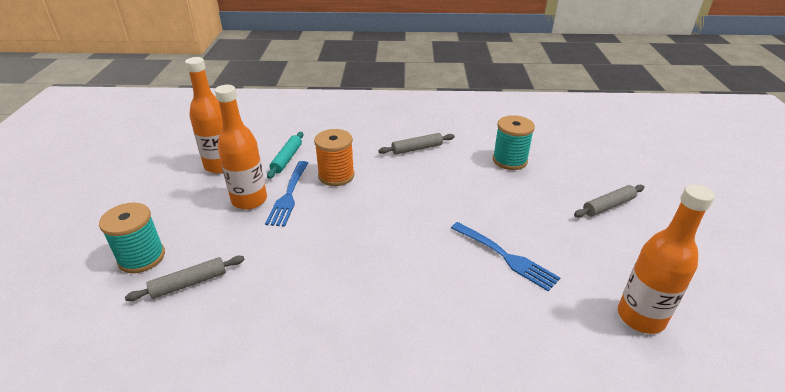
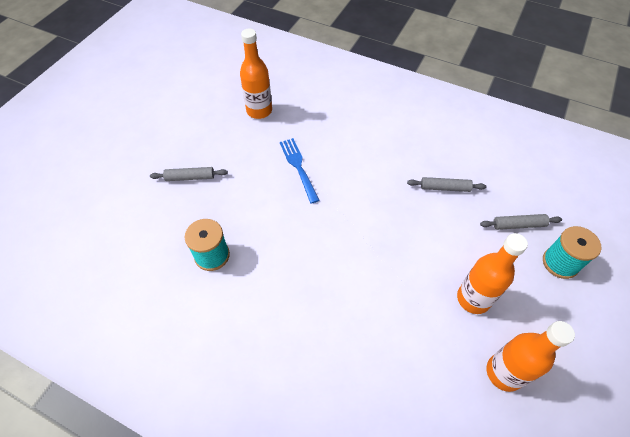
camera: 155 degrees left, 20 degrees up
blue fork [265,161,308,227] -> none
turquoise rolling pin [267,132,303,179] -> none
orange spool [314,129,355,186] -> none
grey rolling pin [378,133,455,155] -> grey rolling pin moved to [407,177,486,192]

